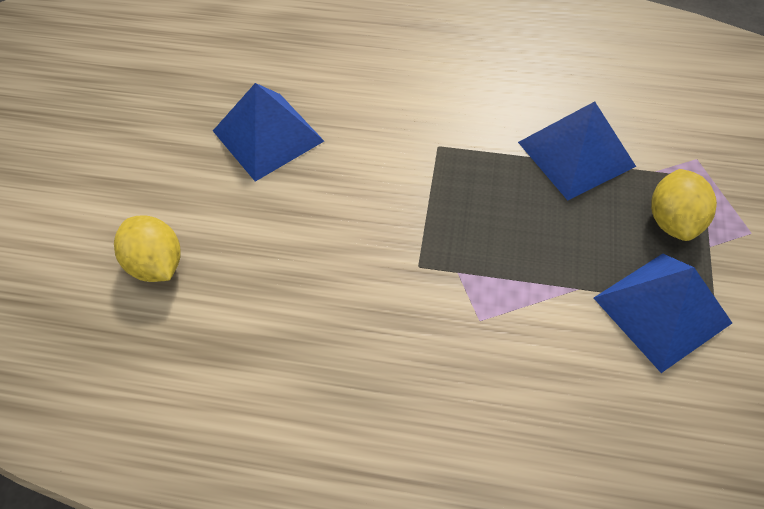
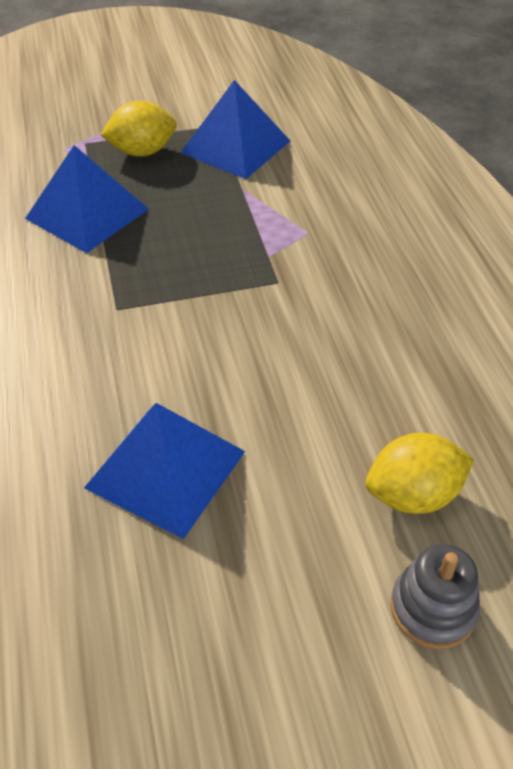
camera: 115 degrees left, 10 degrees down
yellow lemon [114,215,181,282] -> yellow lemon turned 45 degrees clockwise [366,433,474,514]
none -> grey stacking toy [390,544,480,649]

